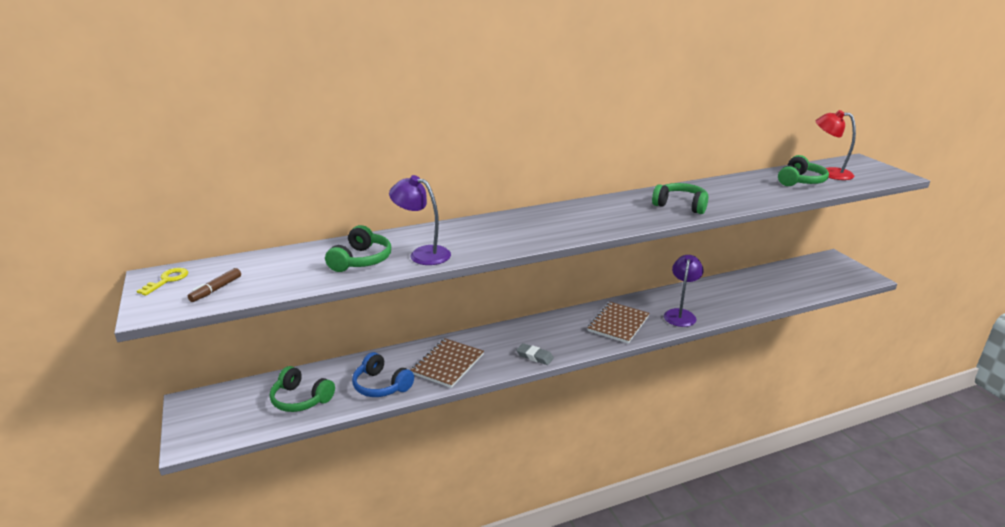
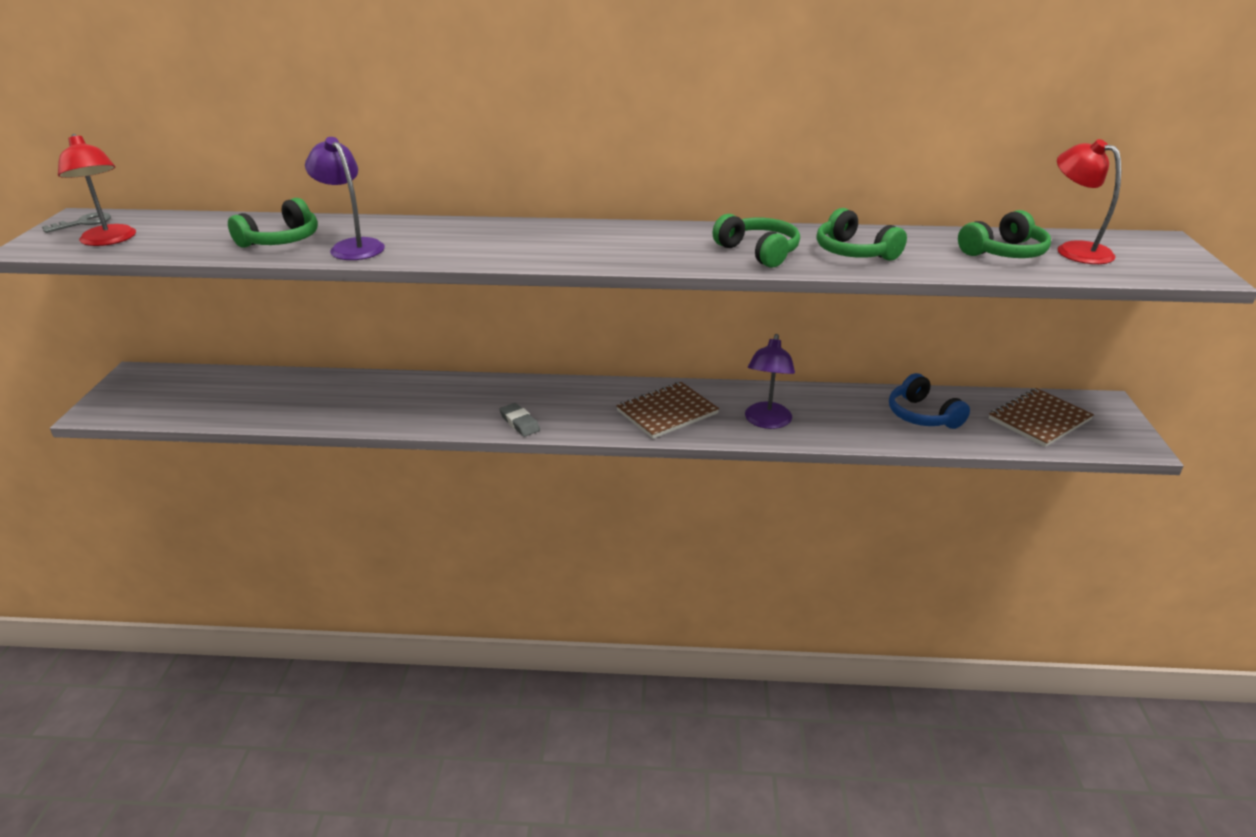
camera: 25 degrees right, 5 degrees up
yellow key [137,268,188,296] -> grey key [42,212,111,233]
brown marker [188,268,241,302] -> red lamp [58,134,136,246]
green headphones [270,366,335,412] -> green headphones moved to [817,208,907,261]
blue headphones [352,352,414,397] -> blue headphones moved to [889,373,970,429]
brown notebook [411,338,484,388] -> brown notebook moved to [989,388,1094,447]
purple lamp [664,255,704,327] -> purple lamp turned 150 degrees clockwise [745,334,795,429]

